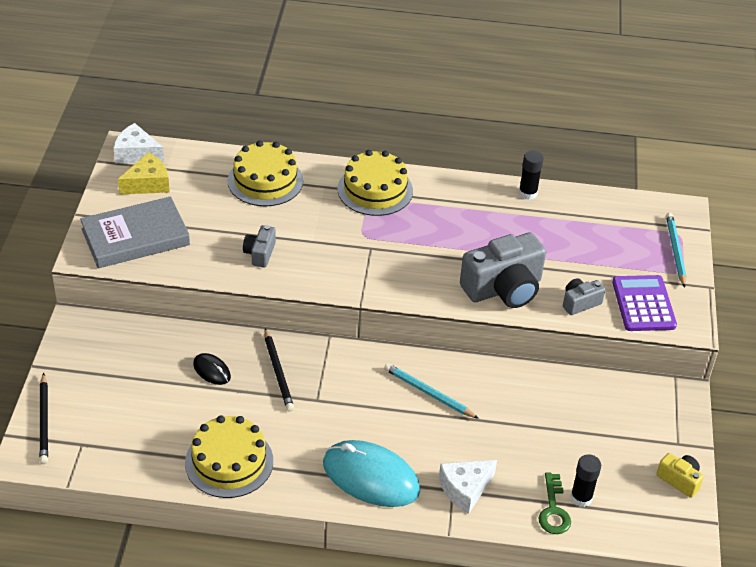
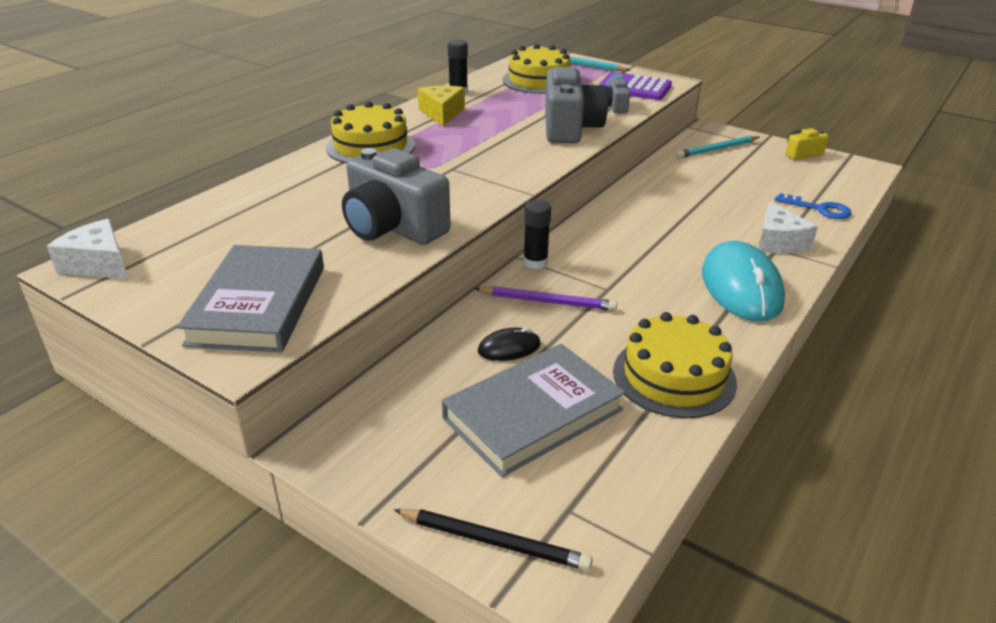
camera: 60 degrees left, 10 degrees down
white cheese [113,123,164,163] -> white cheese turned 75 degrees clockwise [47,219,128,279]
yellow cheese [118,152,170,195] -> yellow cheese moved to [418,86,465,126]
yellow cake [228,141,303,206] -> yellow cake moved to [503,44,571,94]
grey camera [243,225,276,268] -> grey camera [342,148,450,245], size x2.04
black pencil [264,328,294,412] -> purple pencil [474,286,618,311]
turquoise mouse [323,440,420,507] -> turquoise mouse turned 60 degrees counterclockwise [702,241,785,322]
turquoise pencil [384,363,479,419] -> turquoise pencil moved to [677,136,759,158]
green key [539,473,571,534] -> blue key [775,193,852,219]
black glue stick [571,454,601,507] -> black glue stick moved to [523,200,551,269]
none -> grey book [442,344,626,477]

